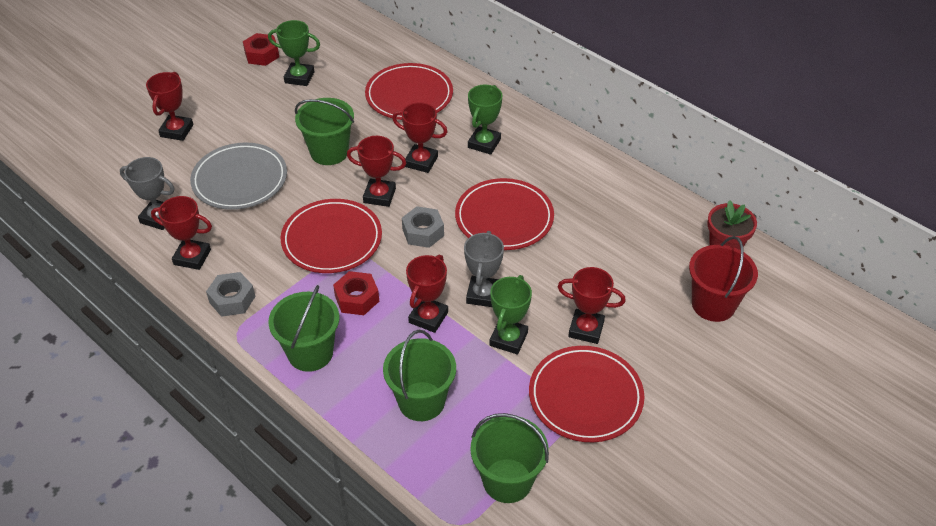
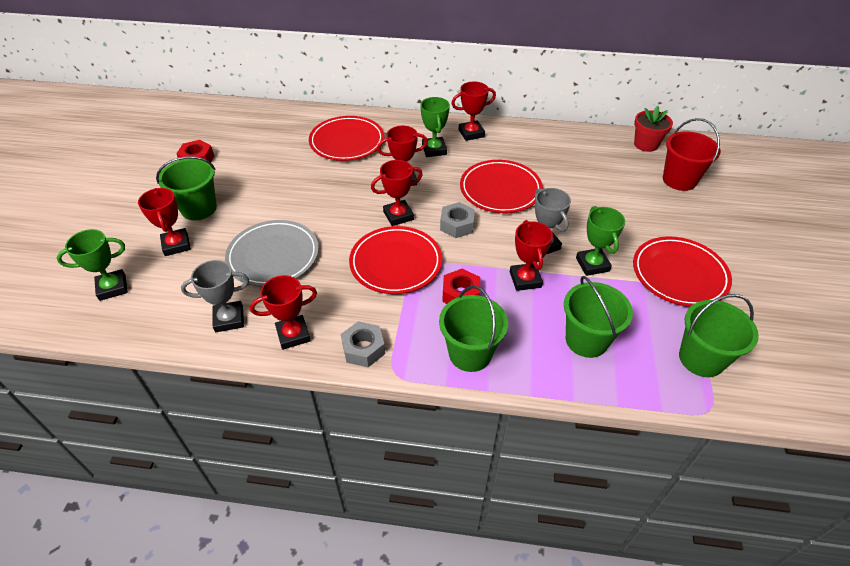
camera: 35 degrees left, 0 degrees up
green trophy [268,20,320,86] -> green trophy moved to [57,229,128,301]
green bucket [295,98,354,165] -> green bucket moved to [156,156,217,220]
red trophy [558,267,626,344] -> red trophy moved to [451,81,496,141]

